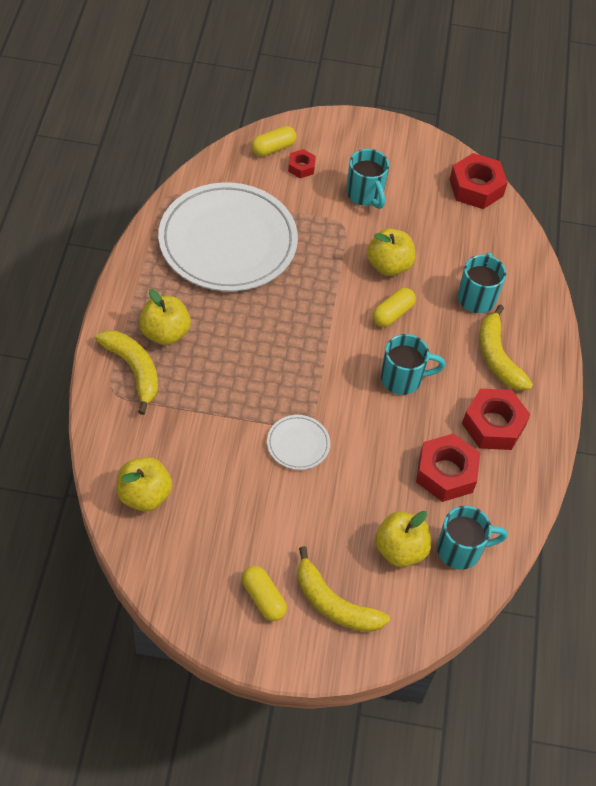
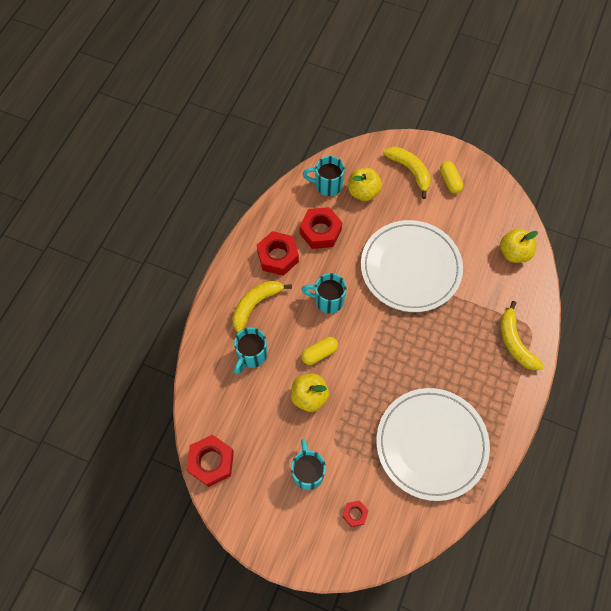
camera: 160 degrees left, 10 degrees up
yellow apple [139,289,191,345] -> none
yellow capsule [251,126,297,156] -> none
white plate [267,415,330,470] -> white plate [361,220,463,312], size x2.42
yellow banana [479,304,533,391] -> yellow banana turned 135 degrees counterclockwise [232,281,292,333]

